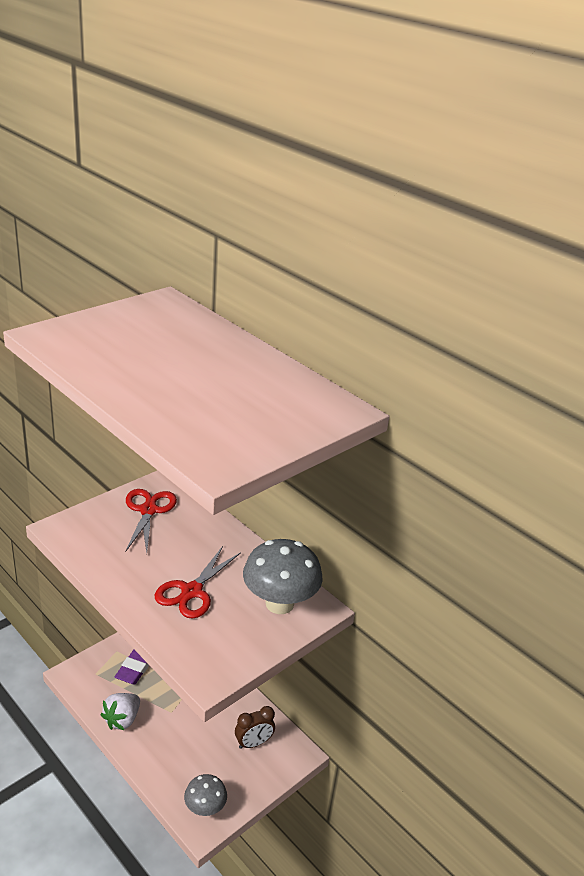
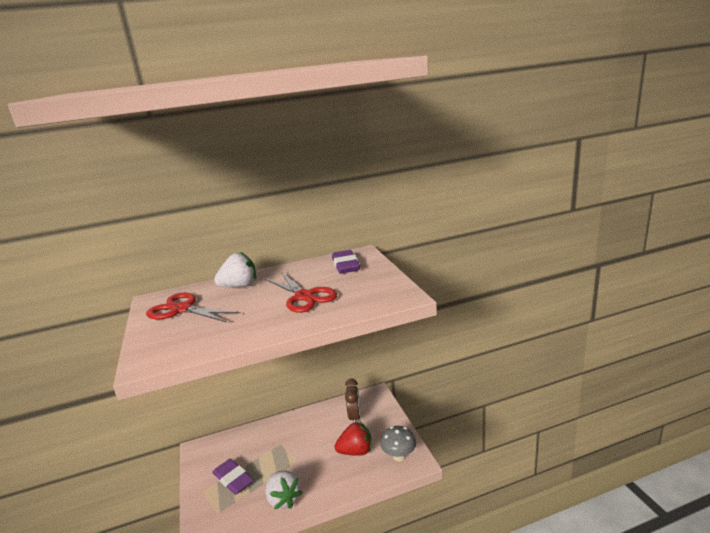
camera: 60 degrees left, 10 degrees down
grey mushroom [243,539,323,614] -> purple eraser [332,250,360,274]
none -> white strawberry [214,252,256,287]
none -> red strawberry [334,421,372,456]

